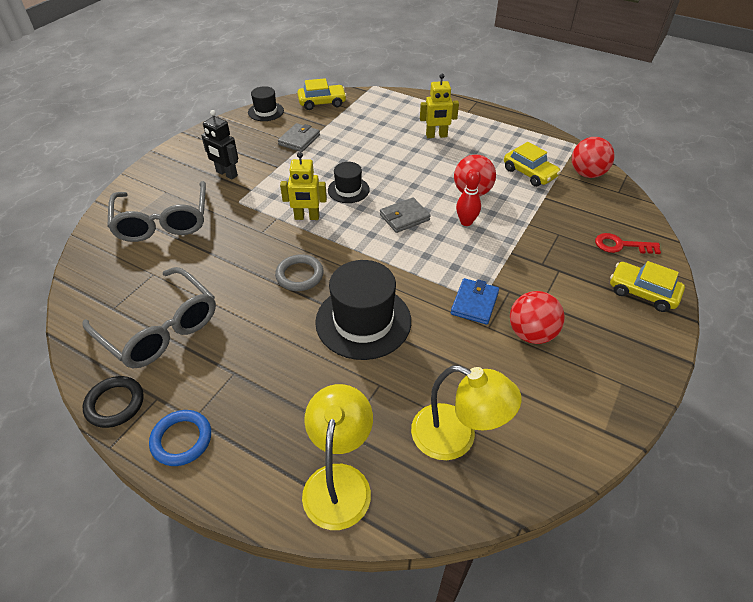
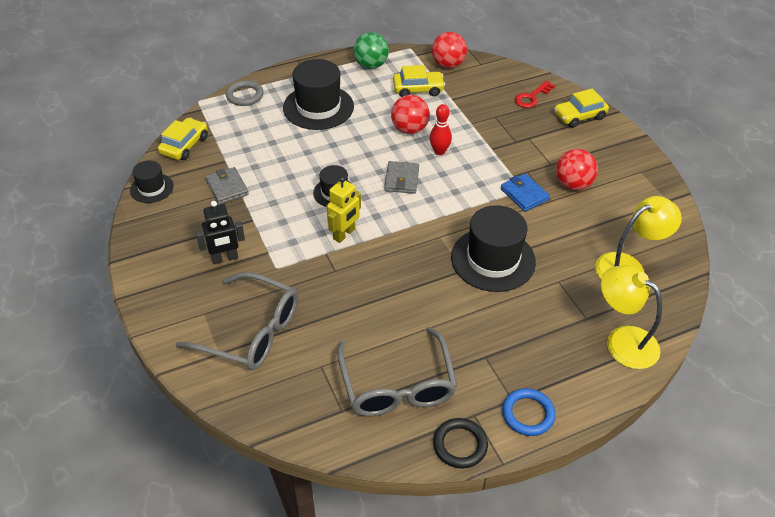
camera: 55 degrees left, 0 degrees up
grey glasses [83,267,216,368] -> grey glasses turned 90 degrees clockwise [337,327,457,417]
grey ring [275,254,324,291] -> grey ring moved to [226,80,264,106]
yellow robot [420,74,459,138] -> black hat [283,59,354,130]
none -> green ball [353,32,389,69]

